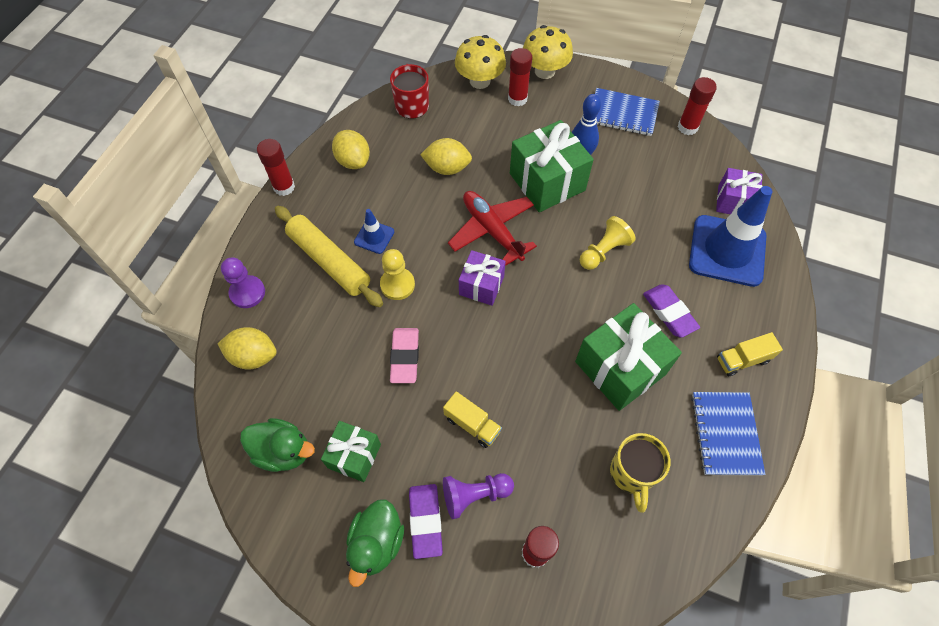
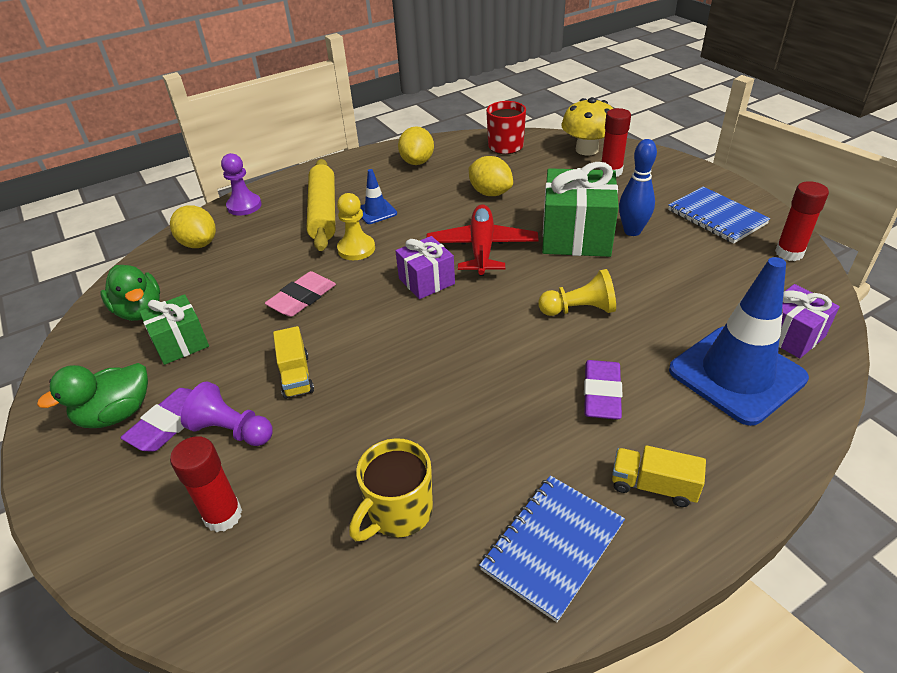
camera: 40 degrees right, 20 degrees down
red glue stick [257,139,295,196] -> none
yellow mushroom [523,25,573,79] -> none
green gift [575,303,682,411] -> none

